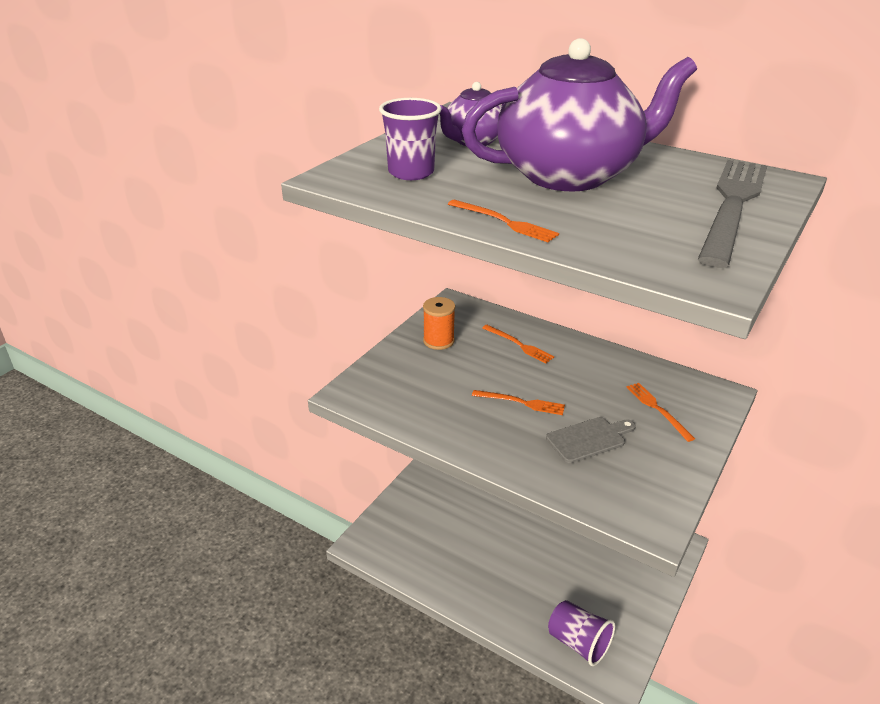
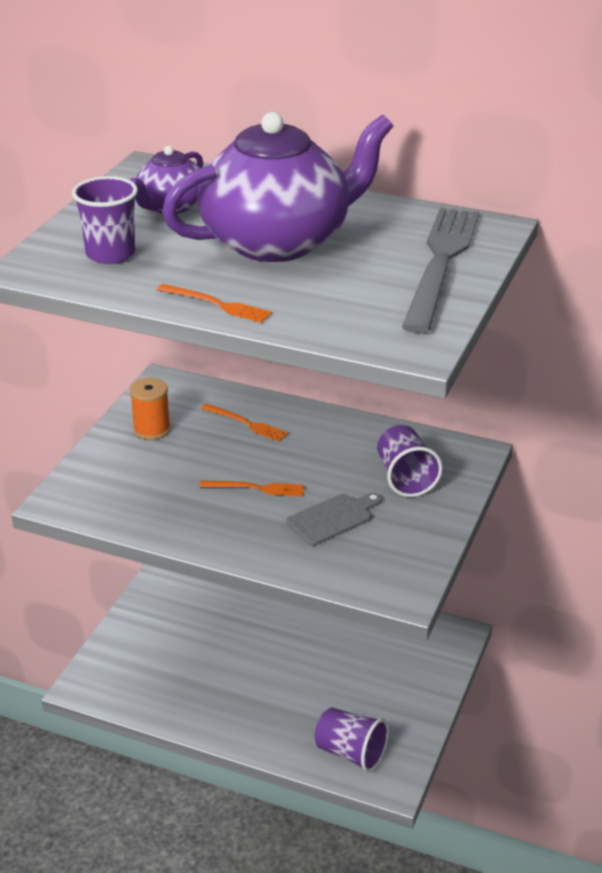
camera: 10 degrees left, 0 degrees up
orange fork [627,383,695,442] -> purple cup [377,425,442,497]

